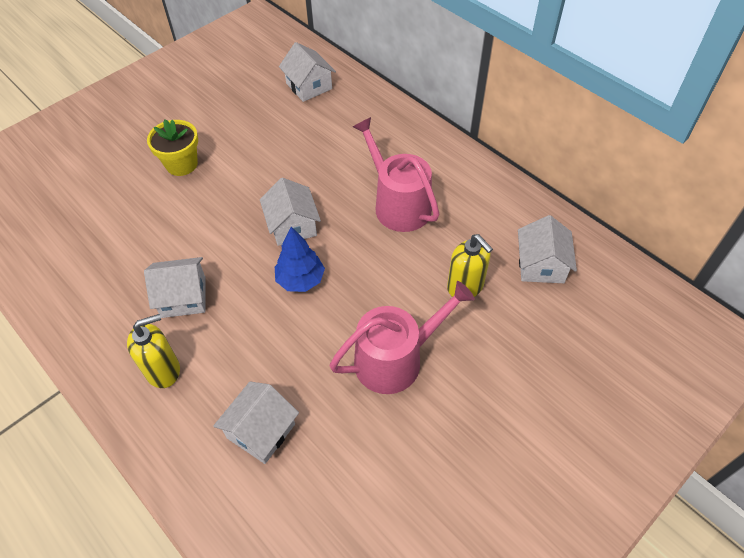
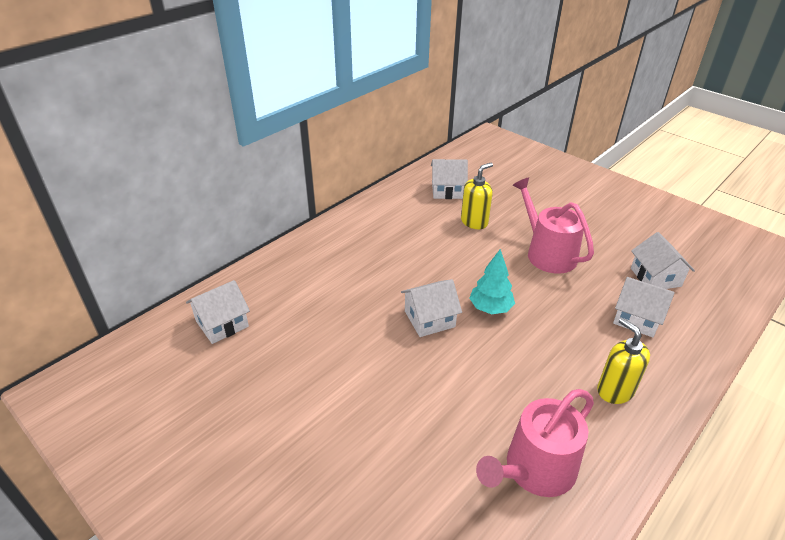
camera: 95 degrees left, 15 degrees down
white house [144,257,206,318] -> white house moved to [631,232,695,289]
yellow flower pot [147,120,198,176] -> none
blue tree [275,227,325,292] -> turquoise tree [469,249,515,314]
pink watering can [353,117,439,232] -> pink watering can moved to [476,389,594,497]

